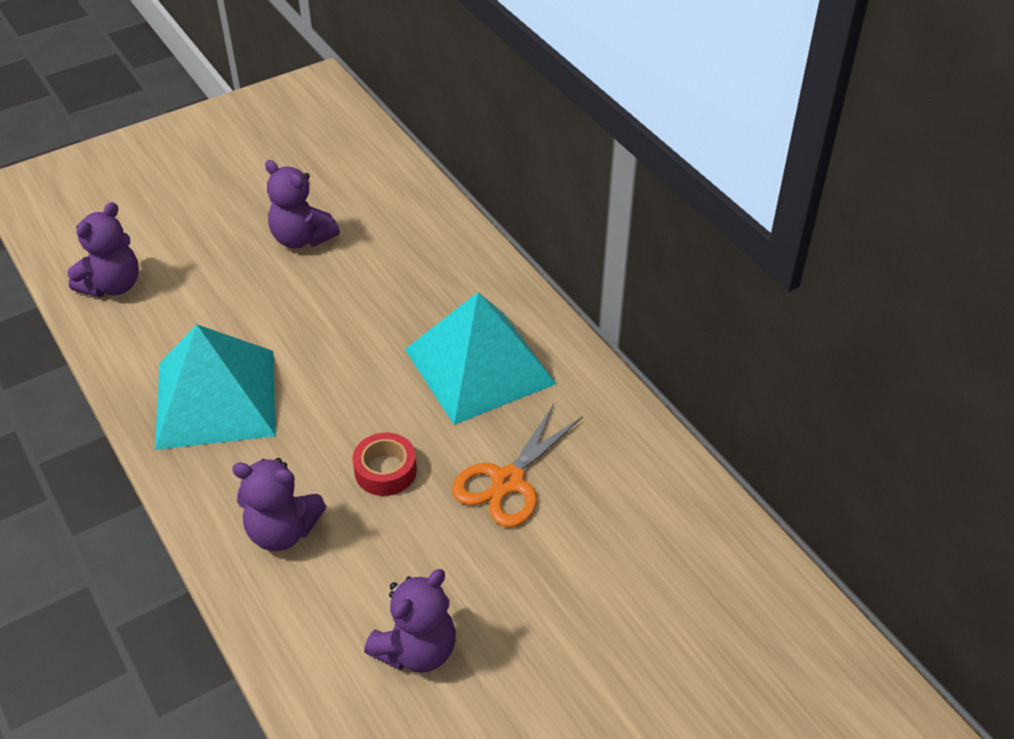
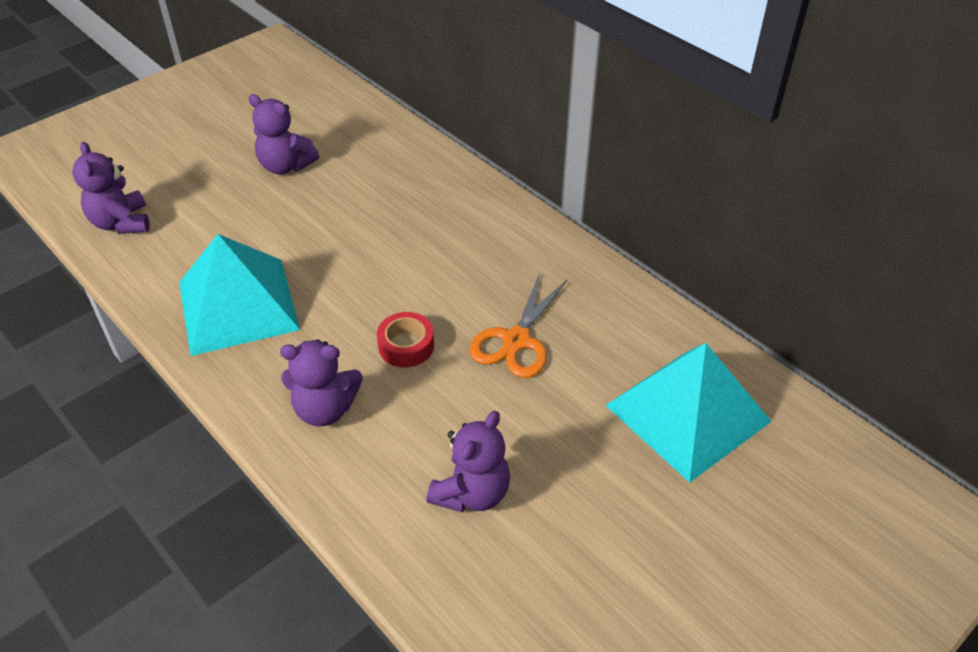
camera: 10 degrees left, 0 degrees up
purple teddy bear [67,202,139,297] -> purple teddy bear turned 135 degrees clockwise [72,142,150,234]
turquoise pyramid [405,292,557,425] -> turquoise pyramid moved to [605,343,772,483]

